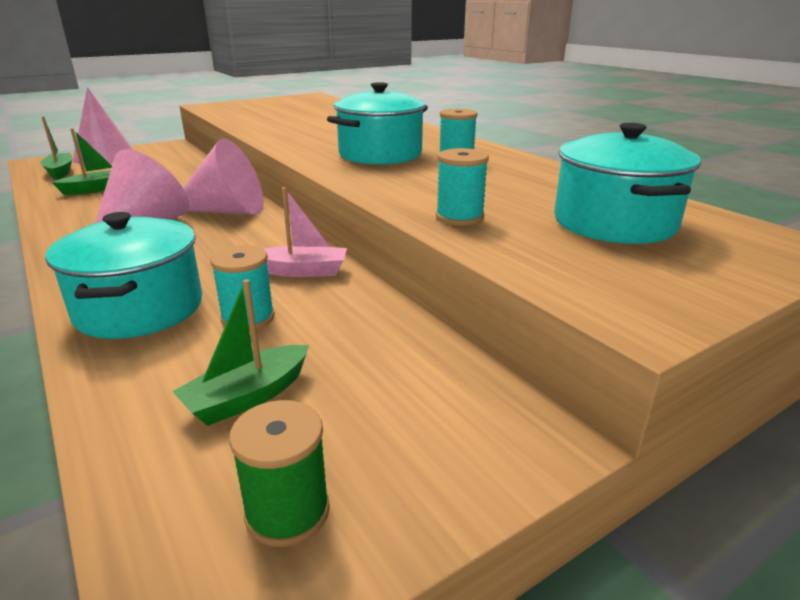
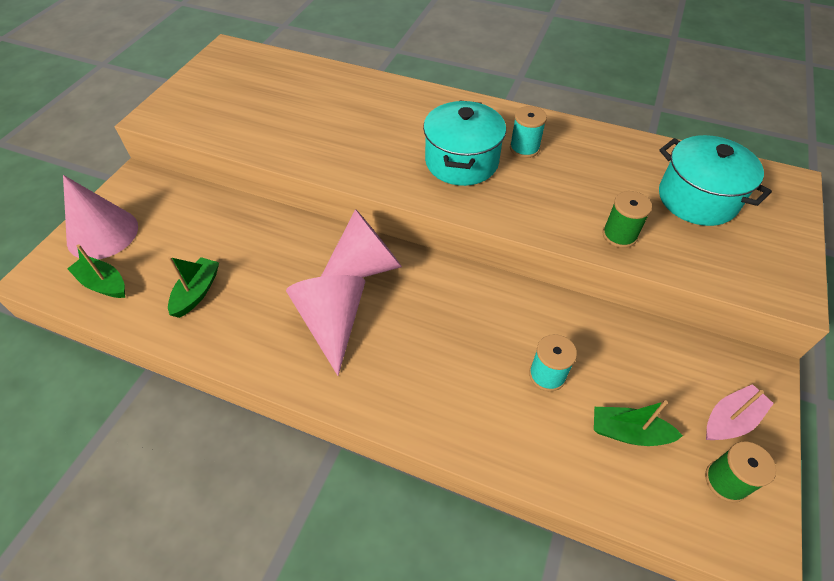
camera: 35 degrees left, 25 degrees up
turquoise pot [45,212,202,339] -> none
green boat [172,279,309,426] -> green boat turned 90 degrees clockwise [594,400,683,446]
pink boat [264,187,347,277] -> pink boat moved to [706,384,774,440]
turquoise spool [436,148,489,226] -> green spool [603,191,652,248]

